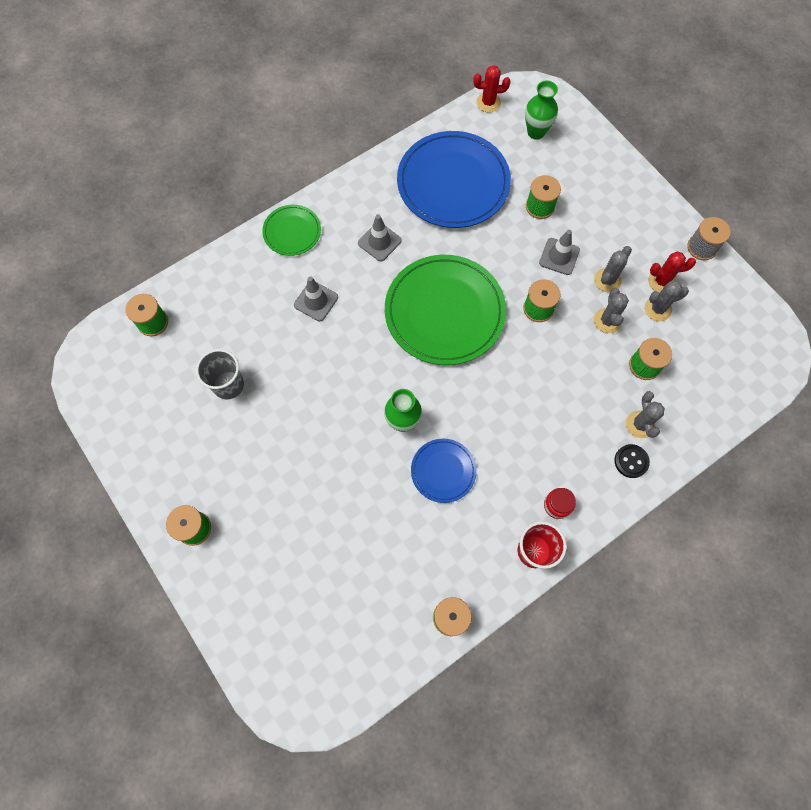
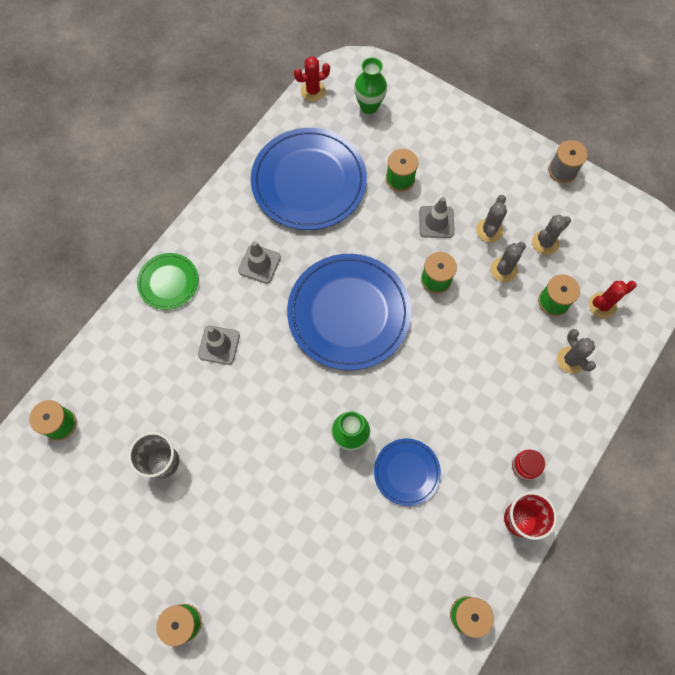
camera: 20 degrees left, 0 degrees up
green plate [385,255,506,365] -> blue plate [287,254,411,370]
grey cactus [594,288,629,333] -> grey cactus turned 60 degrees clockwise [490,242,526,282]
black button [614,444,650,478] -> none
red cactus [648,252,696,293] -> red cactus moved to [589,281,637,318]

